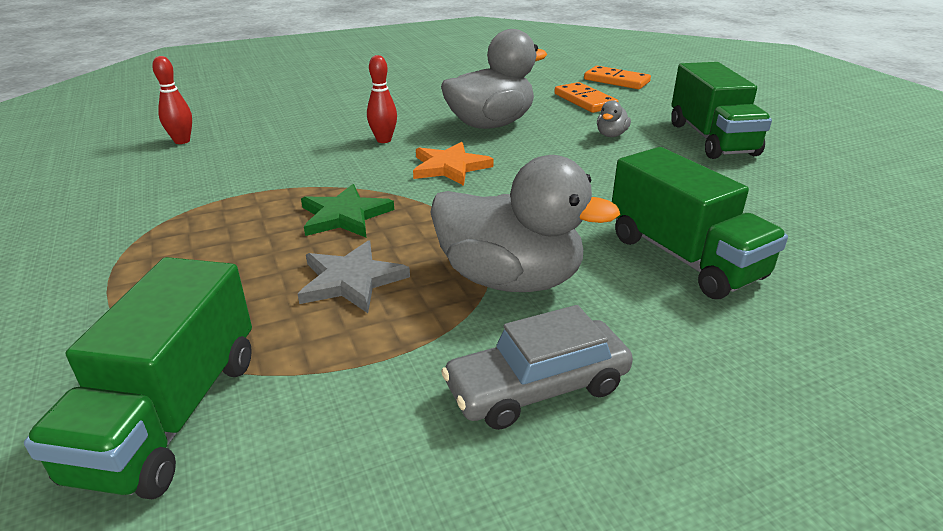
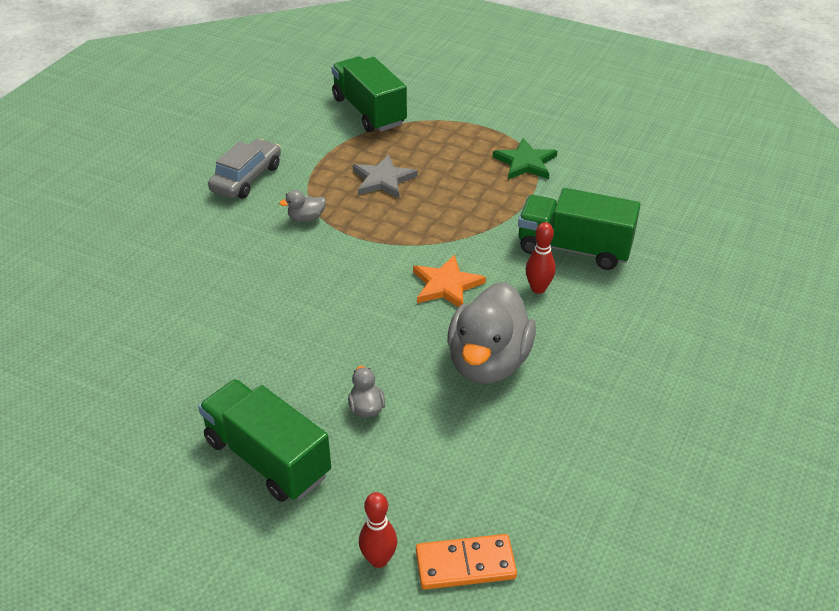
camera: 140 degrees right, 10 degrees up
red bowling pin [152,56,192,144] -> red bowling pin moved to [359,492,397,568]
green star [301,184,394,237] -> green star moved to [493,138,557,180]
grey duck [430,155,620,292] -> grey duck [279,190,326,222], size x0.41
orange domino [554,82,619,113] -> none
green truck [612,147,788,299] -> green truck moved to [518,188,640,270]

